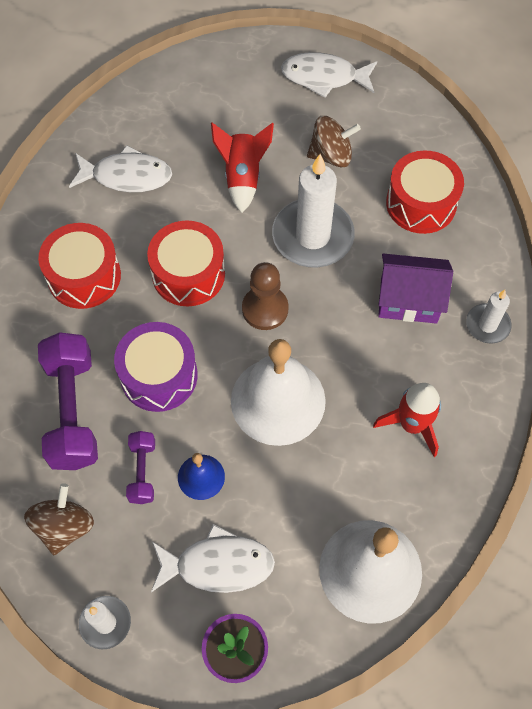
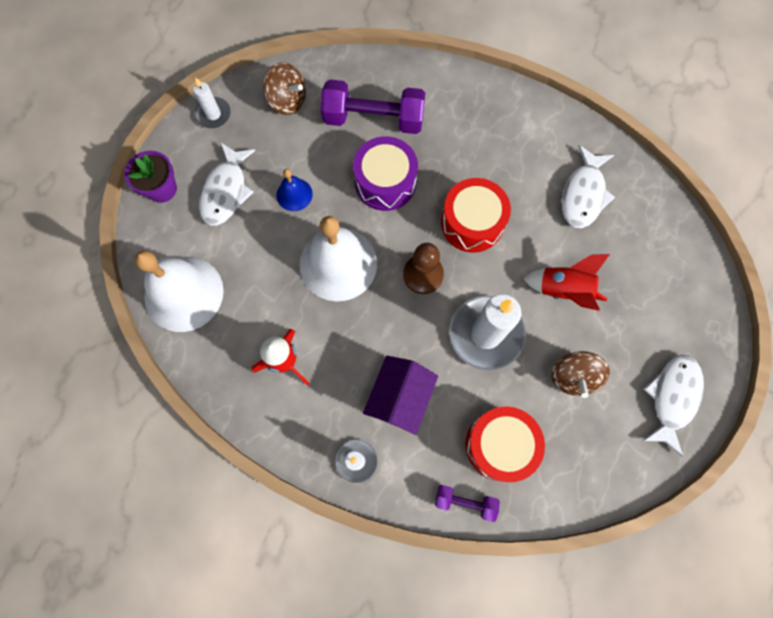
camera: 105 degrees right, 10 degrees up
red drum [38,223,121,309] -> none
purple dumbbell [126,431,155,504] -> purple dumbbell moved to [435,485,500,522]

